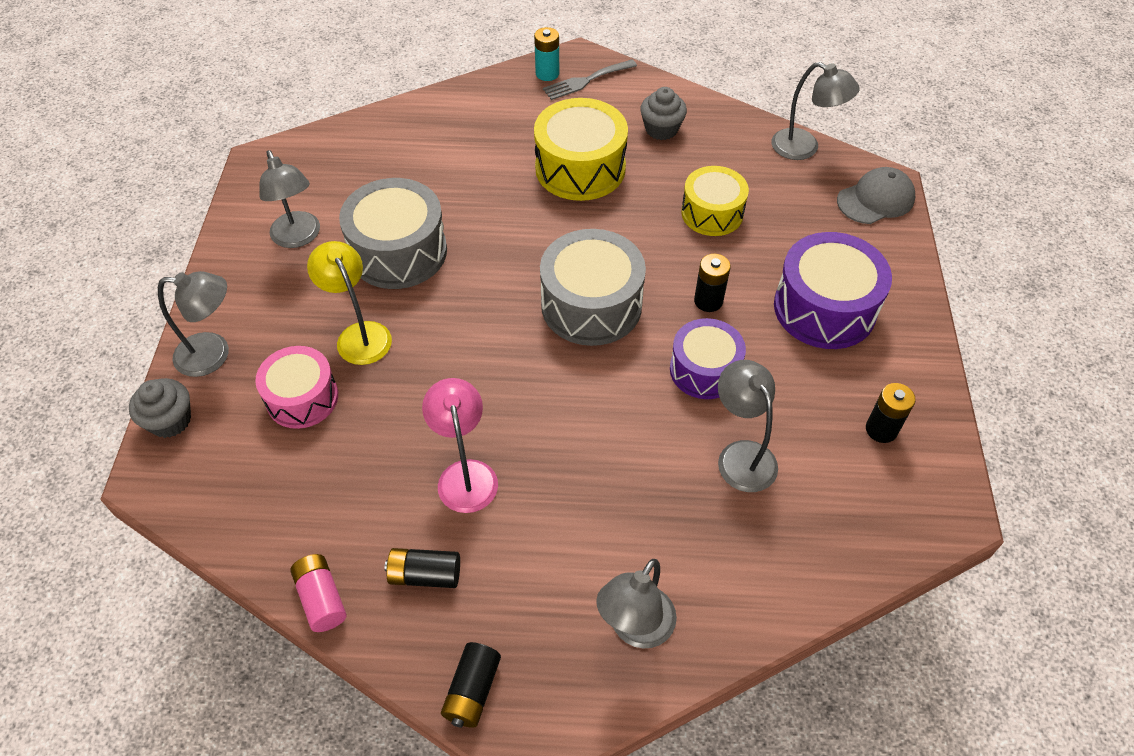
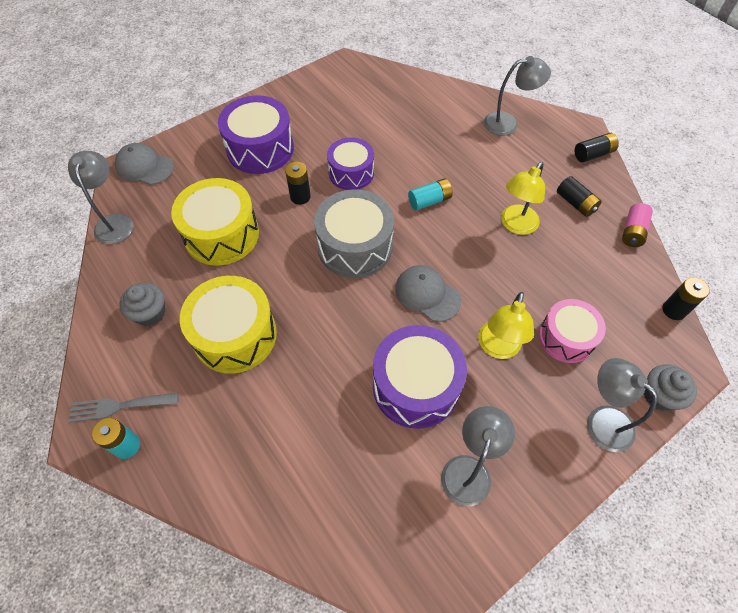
camera: 130 degrees left, 5 degrees up
grey drum [339,178,447,289] -> purple drum [373,325,467,429]
pink lamp [422,378,498,513] -> yellow lamp [501,162,545,235]
grey fork [543,59,637,100] -> grey fork turned 150 degrees clockwise [69,393,179,423]
yellow drum [681,166,749,236] -> yellow drum [171,178,259,266], size x1.52
grey lamp [718,360,778,492] -> none
black battery [866,383,916,443] -> black battery moved to [662,277,710,320]
none -> grey cap [395,265,461,322]
none -> turquoise battery [408,178,453,211]

